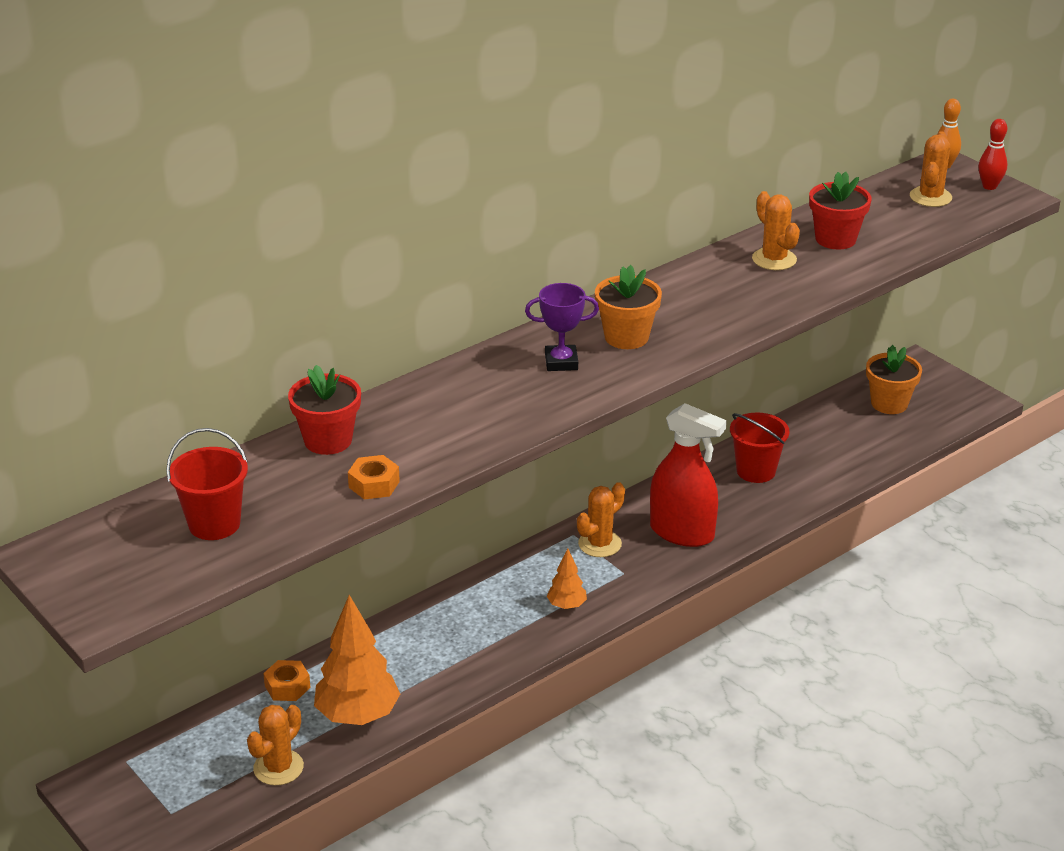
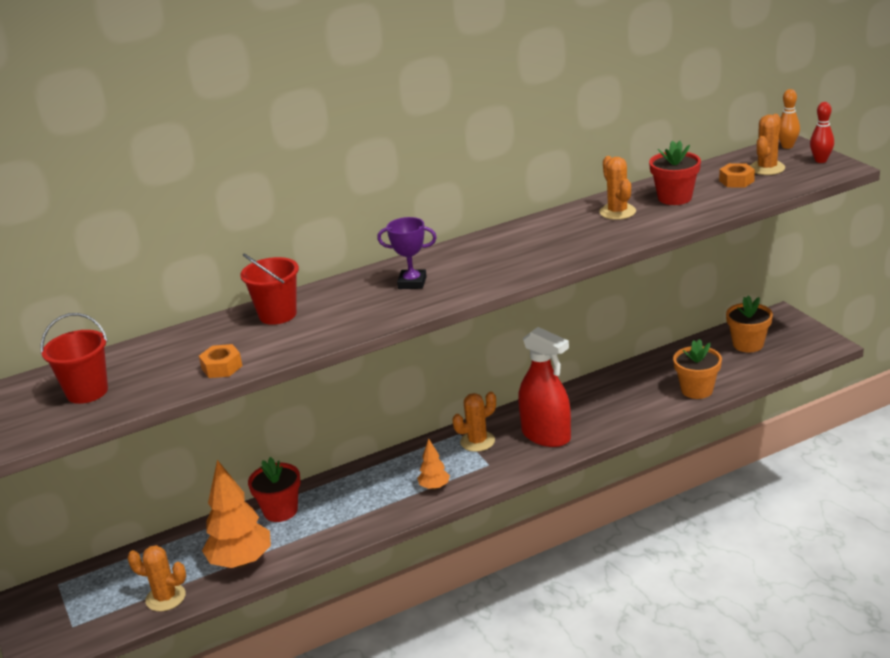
camera: 15 degrees right, 5 degrees down
orange cactus [247,705,304,785] -> orange cactus turned 60 degrees clockwise [127,545,186,611]
orange nut [263,660,311,701] -> orange nut moved to [719,163,755,188]
red flower pot [288,365,361,455] -> red flower pot moved to [248,457,301,522]
orange flower pot [595,265,662,349] -> orange flower pot moved to [673,339,722,399]
red bucket [730,413,790,483] -> red bucket moved to [240,253,299,325]

